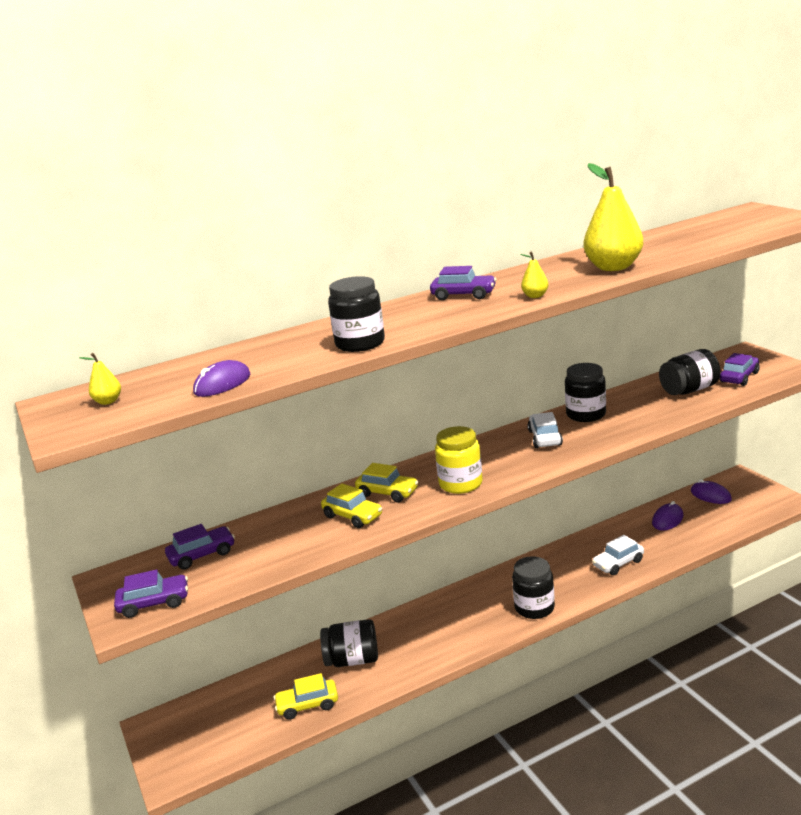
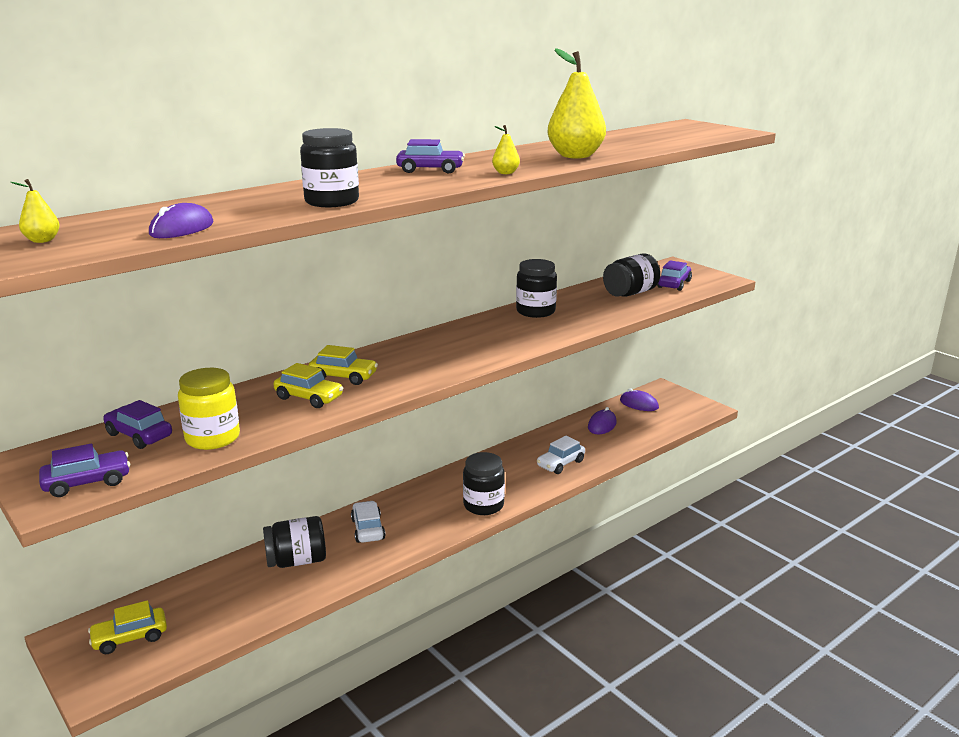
camera: 15 degrees left, 0 degrees up
purple car [165,524,235,570] -> purple car turned 105 degrees counterclockwise [103,400,172,449]
yellow car [274,673,338,720] -> yellow car moved to [88,600,167,654]
yellow jar [435,426,483,494] -> yellow jar moved to [178,368,240,450]
white car [527,412,563,448] -> white car moved to [351,501,385,543]

